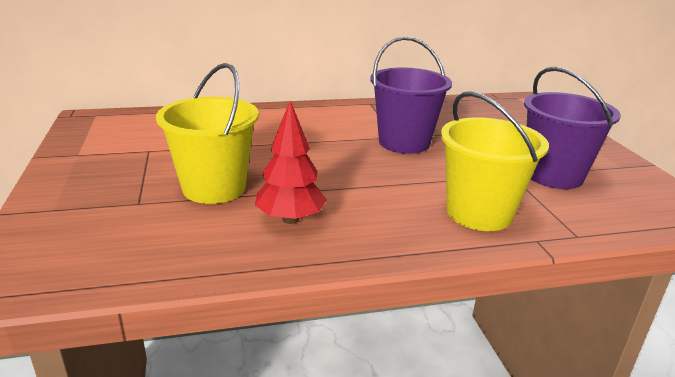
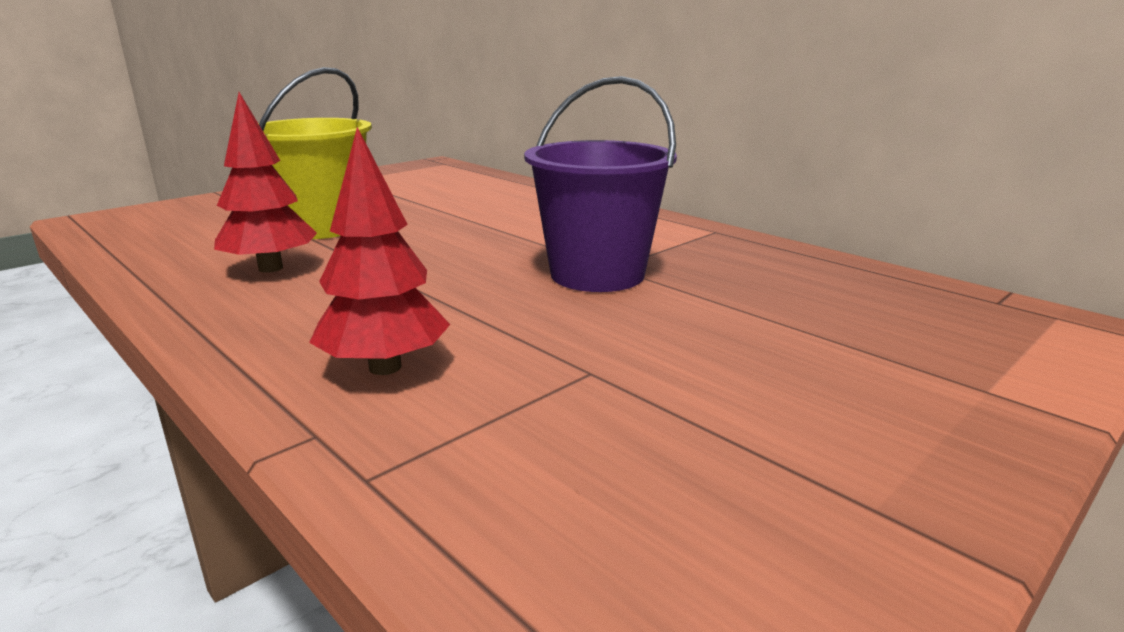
camera: 60 degrees right, 5 degrees down
yellow bucket [441,91,549,231] -> red tree [309,127,450,375]
purple bucket [524,67,621,189] -> none

